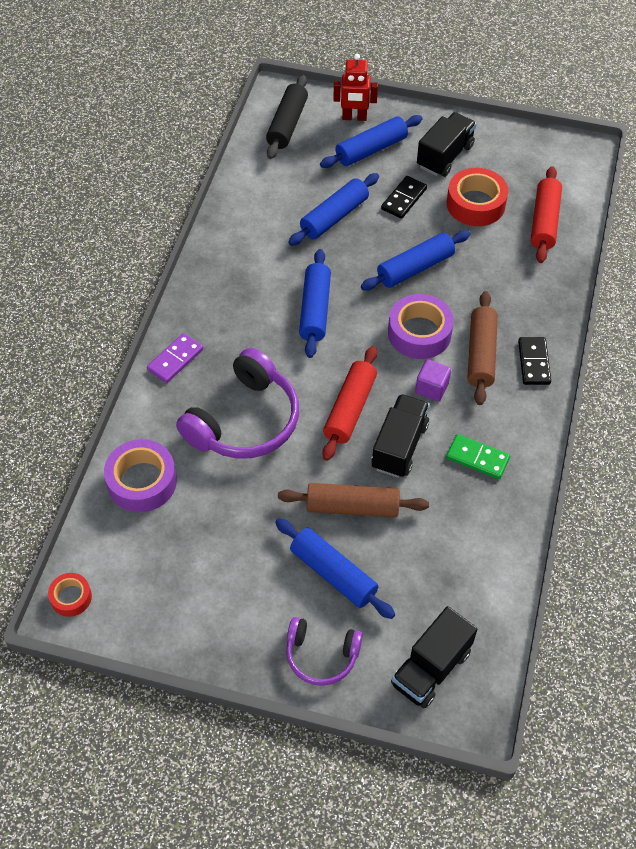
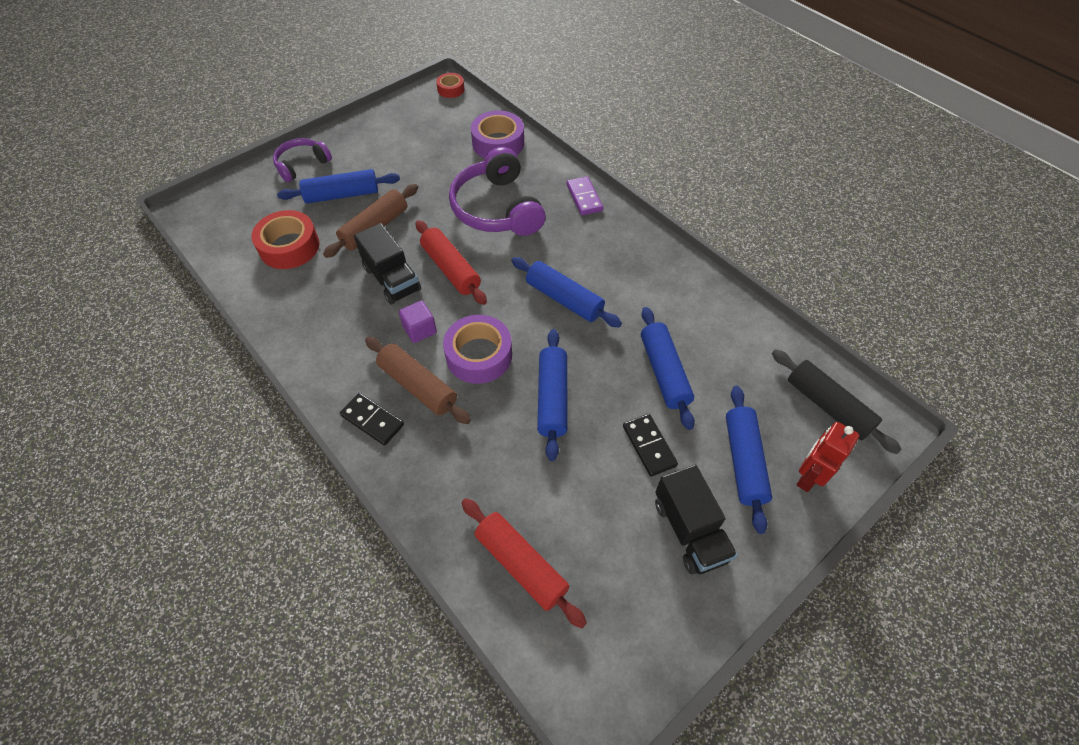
camera: 125 degrees right, 0 degrees up
black truck [391,606,478,709] -> none
green domino [446,434,510,479] -> none
red tape [447,168,508,226] -> red tape moved to [251,210,319,269]

